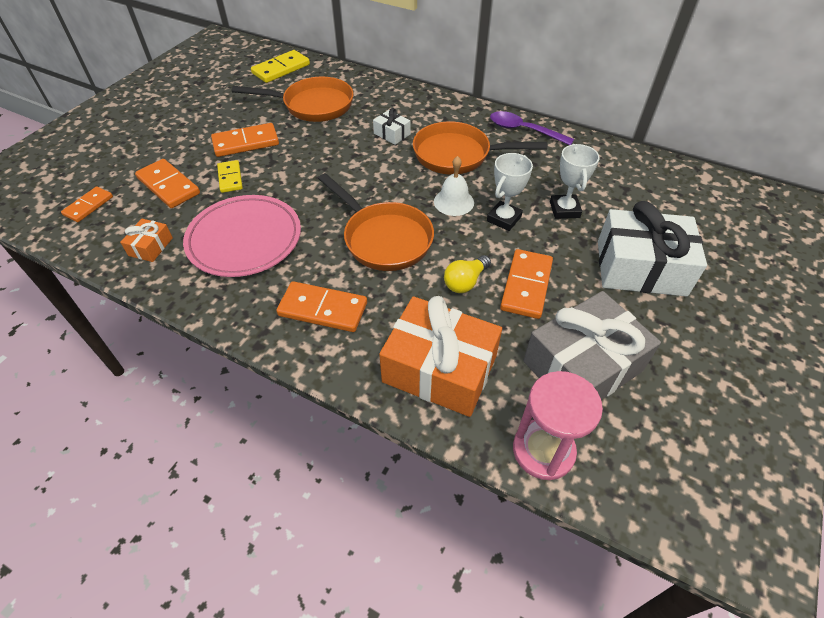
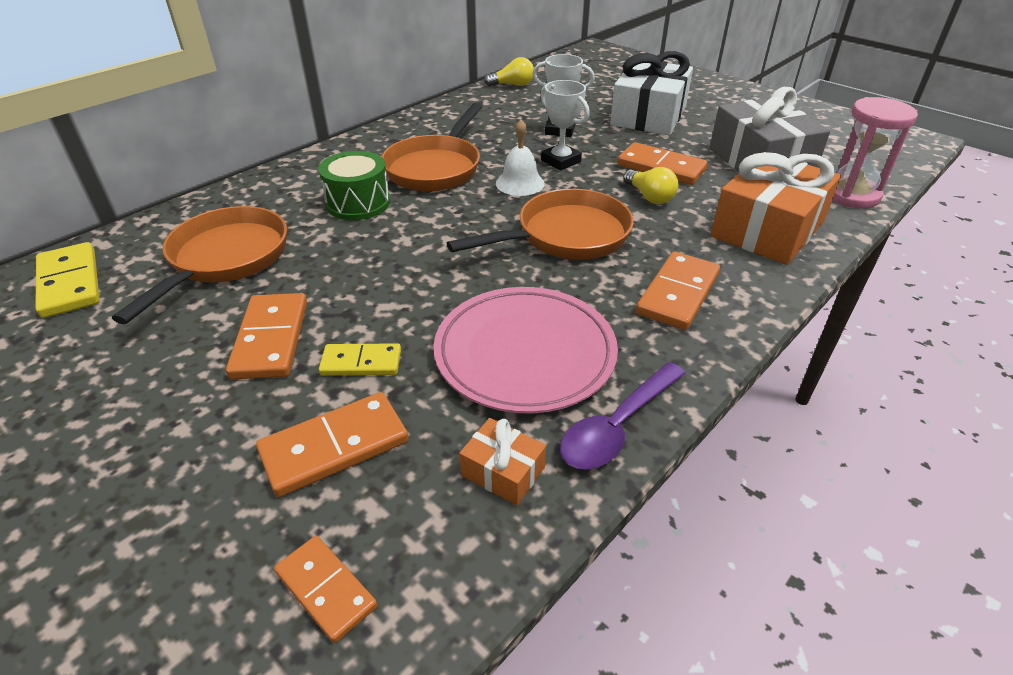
camera: 75 degrees left, 10 degrees down
white gift [373,108,411,145] -> green drum [318,151,390,220]
purple spoon [490,111,574,145] -> purple spoon moved to [560,362,686,470]
none -> yellow light bulb [484,57,534,86]

